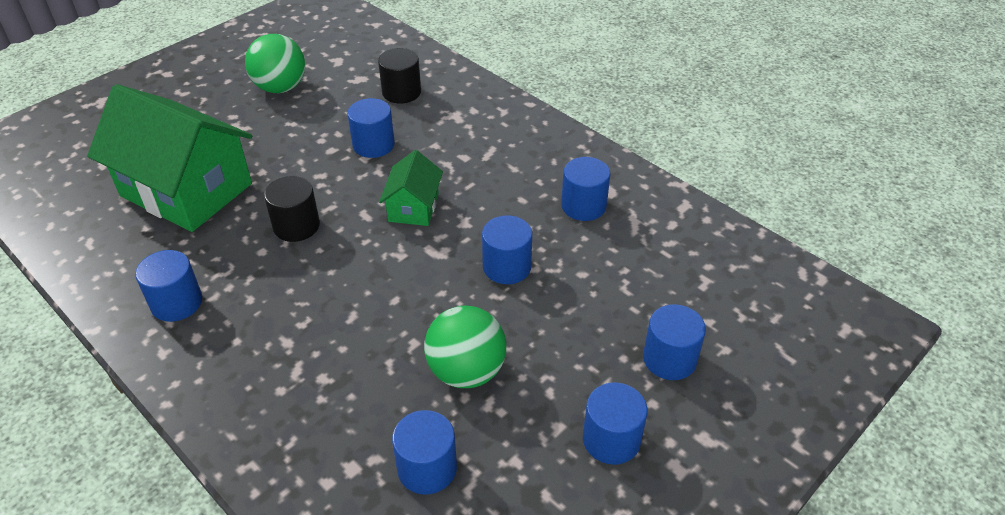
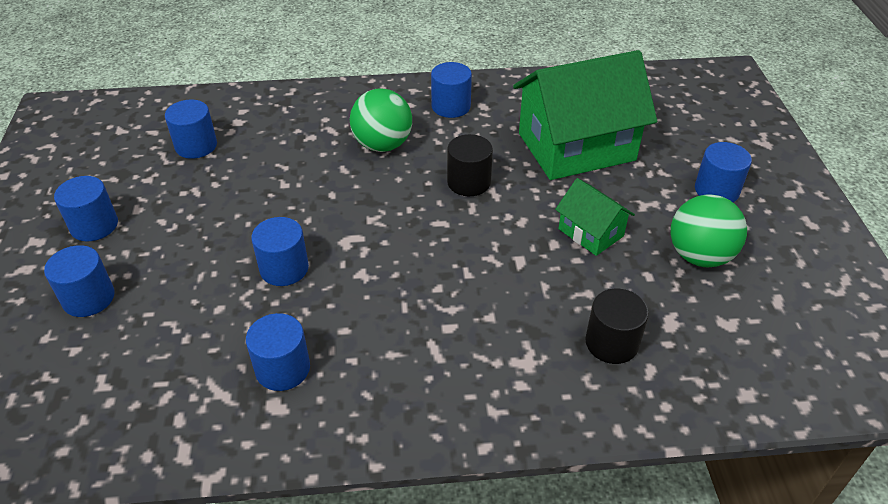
camera: 130 degrees right, 0 degrees up
blue cylinder [347,98,395,158] -> blue cylinder moved to [695,142,752,202]
green house [379,150,443,226] -> green house moved to [555,178,635,256]
green ball [424,306,506,388] -> green ball moved to [350,88,412,152]

